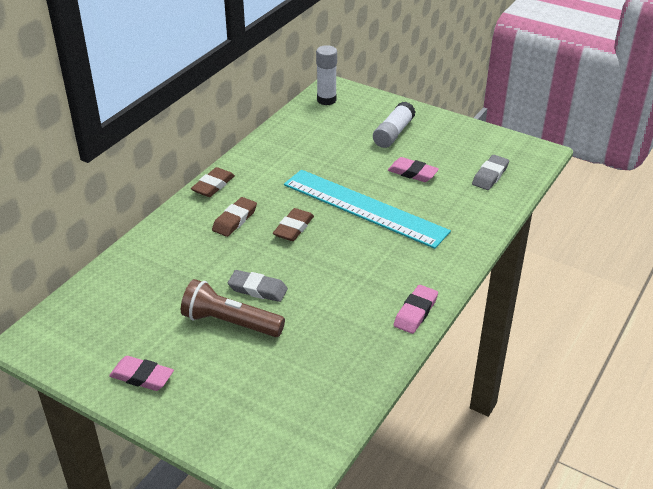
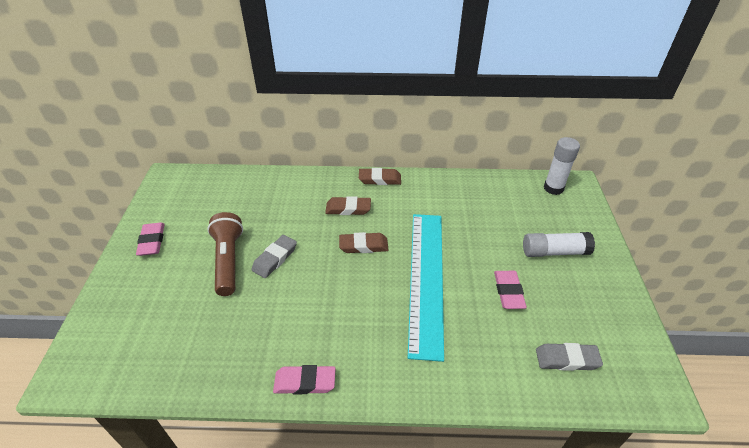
camera: 60 degrees right, 5 degrees up
grey eraser [228,270,288,302] -> grey eraser turned 45 degrees clockwise [251,235,297,278]

